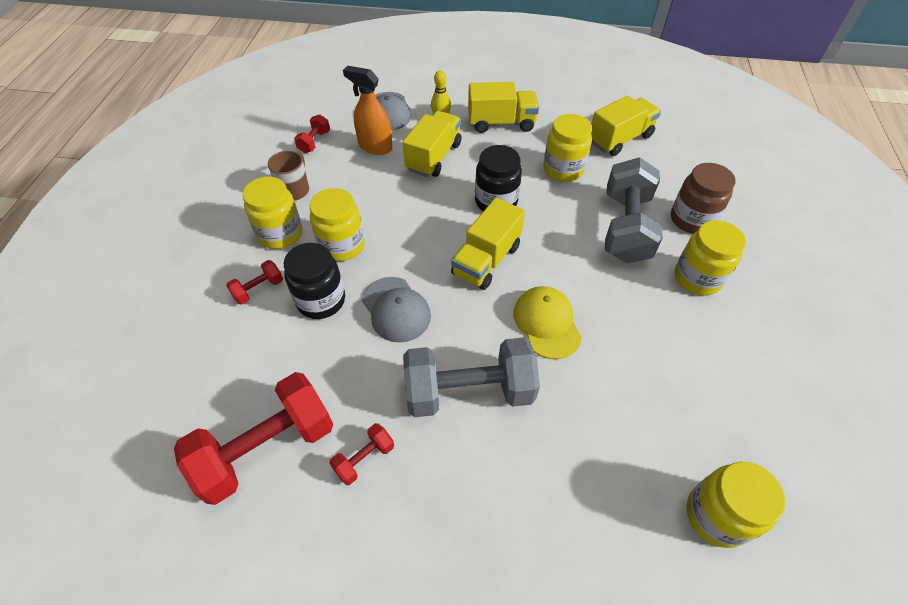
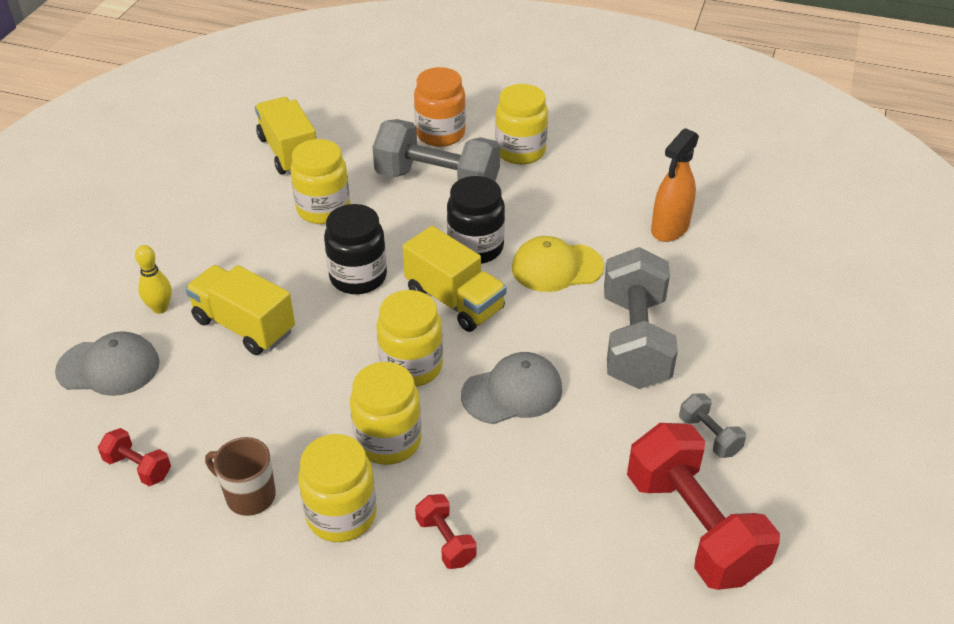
camera: 80 degrees left, 10 degrees down
black jar [284,243,345,319] -> black jar moved to [447,176,505,264]
red dumbbell [329,423,394,485] -> grey dumbbell [679,393,746,458]
orange spray bottle [343,66,392,155] -> orange spray bottle moved to [651,128,699,242]
yellow truck [468,82,539,133] -> none
brown jar [671,163,735,234] -> orange jar [414,67,466,147]
yellow jar [686,462,785,548] -> yellow jar moved to [377,290,443,387]

